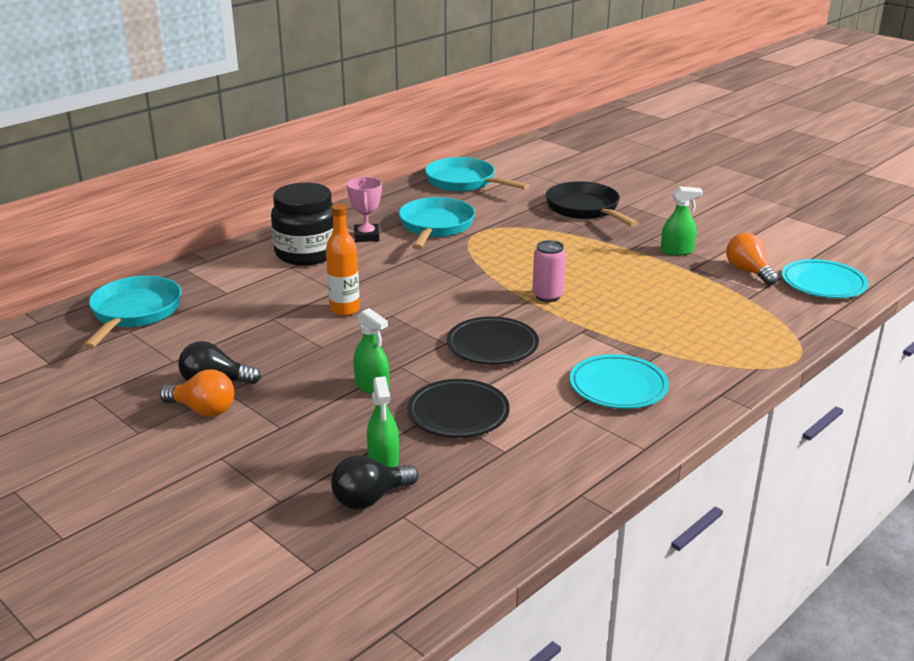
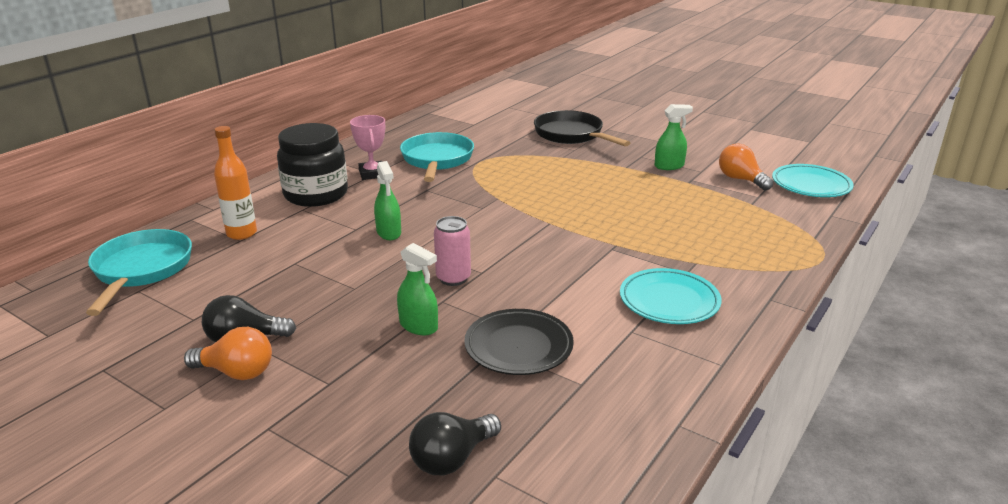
camera: 10 degrees left, 0 degrees up
orange bottle [326,204,360,316] -> orange bottle moved to [214,126,257,240]
green spray bottle [367,376,399,467] -> green spray bottle moved to [374,161,401,240]
turquoise pan [425,157,530,192] -> none
black plate [447,317,539,364] -> none
pink can [532,240,566,302] -> pink can moved to [434,216,471,286]

